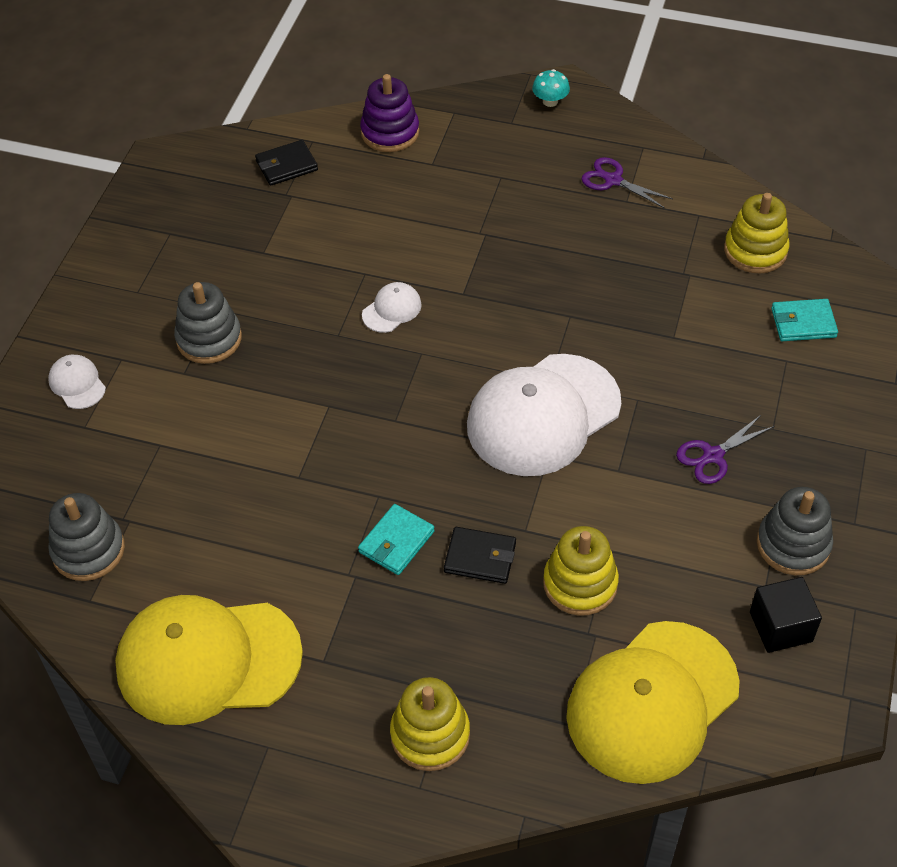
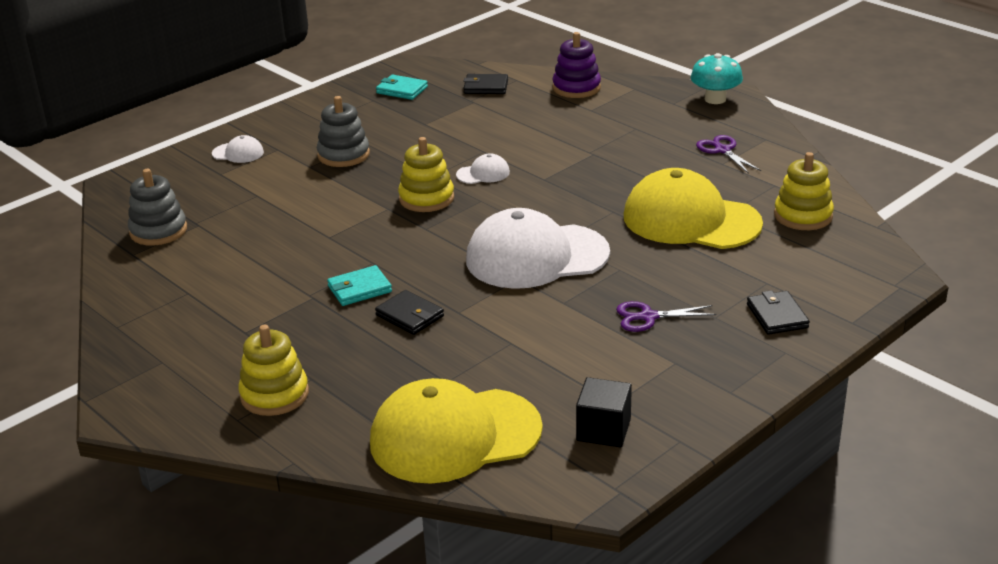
camera: 30 degrees right, 20 degrees down
white cap [48,355,106,409] -> white cap turned 105 degrees clockwise [212,135,264,163]
yellow cap [115,595,303,725] -> yellow cap moved to [624,168,763,249]
turquoise mushroom [532,69,570,107] -> turquoise mushroom [690,53,743,104], size x1.61
yellow stacking toy [543,526,619,616] -> yellow stacking toy moved to [398,137,454,212]
grey stacking toy [757,487,833,575] -> none
turquoise wallet [771,299,838,341] -> turquoise wallet moved to [376,74,428,100]
none -> black wallet [747,290,810,335]

